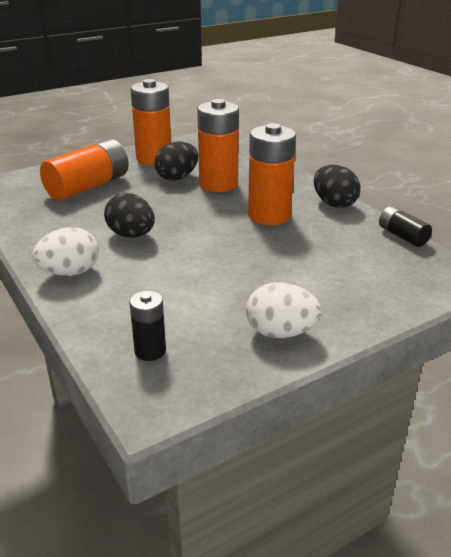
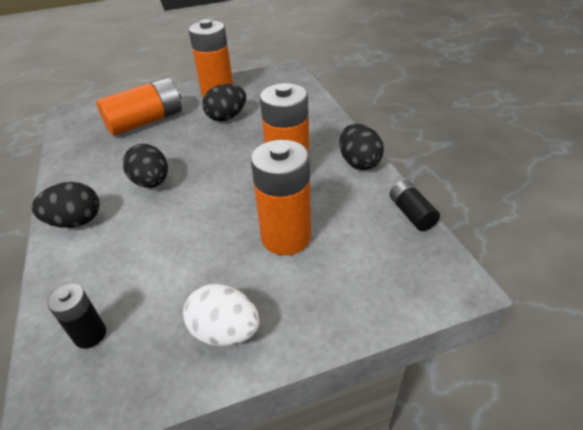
camera: 15 degrees right, 10 degrees up
white egg [33,227,99,276] -> black egg [32,182,100,228]
orange battery [197,99,239,192] -> orange battery moved to [251,140,311,255]

